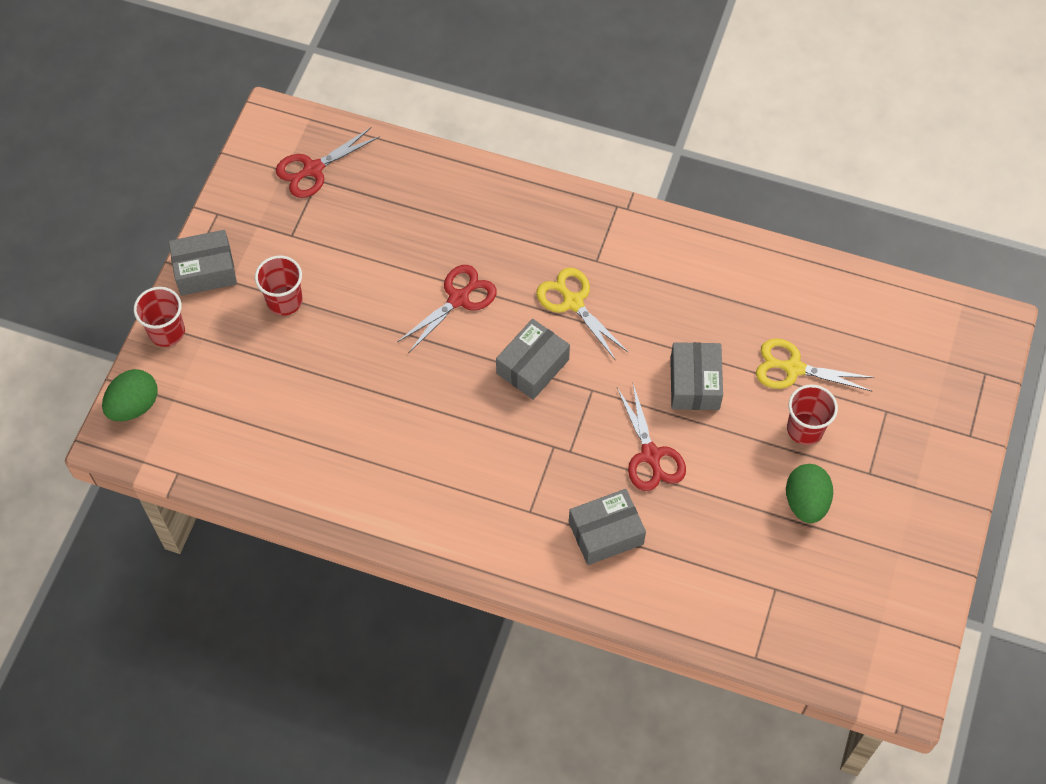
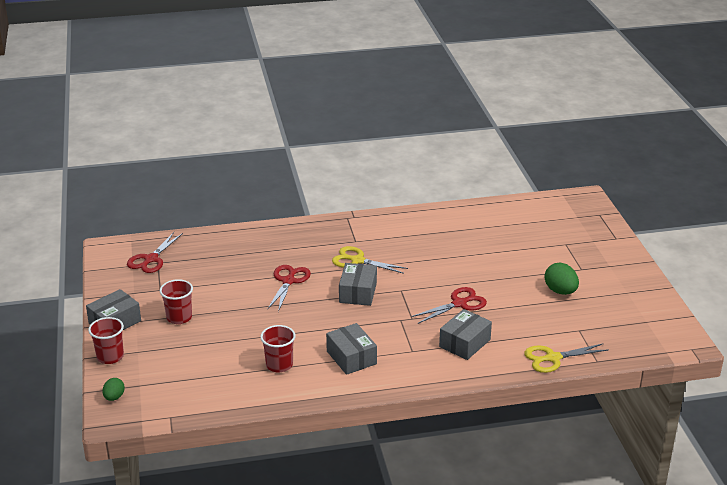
camera: 30 degrees left, 30 degrees down
green egg [102,369,158,421] -> green egg [103,378,125,401], size x0.61
red scissors [617,384,686,491] -> red scissors turned 75 degrees counterclockwise [411,287,487,324]
grey box [670,342,723,410] -> grey box moved to [326,323,377,375]
yellow scissors [756,339,875,391] -> yellow scissors moved to [524,343,608,373]
red cup [787,385,838,445] -> red cup moved to [260,325,296,372]

